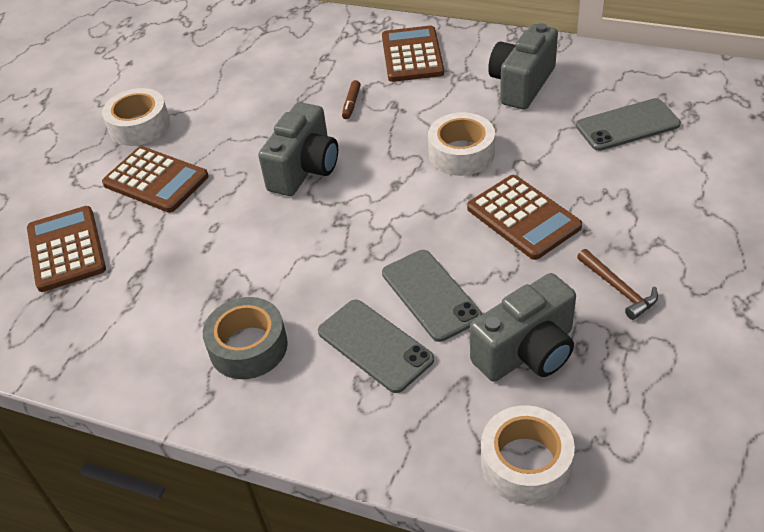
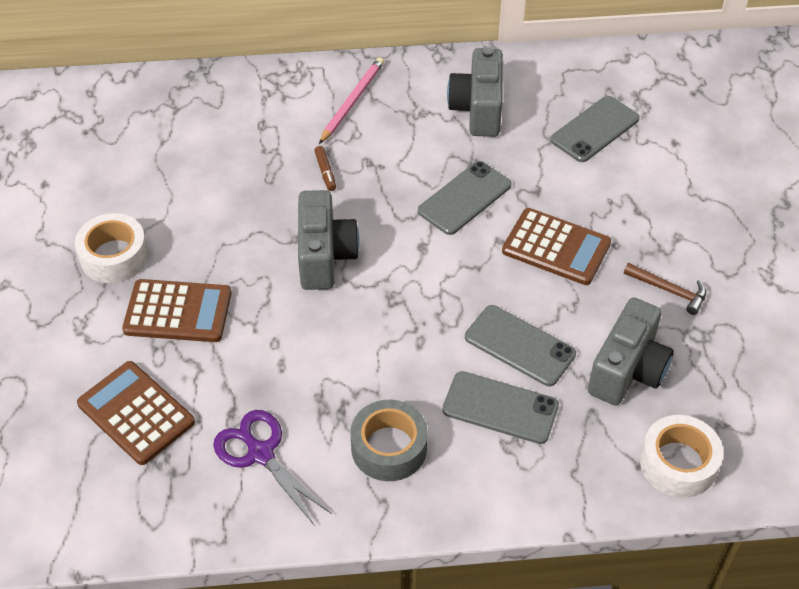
camera: 30 degrees left, 5 degrees up
brown calculator [382,26,444,82] -> pink pencil [319,57,384,144]
white tape [428,112,495,176] -> grey phone [418,161,512,235]
none -> purple scissors [213,410,332,526]

